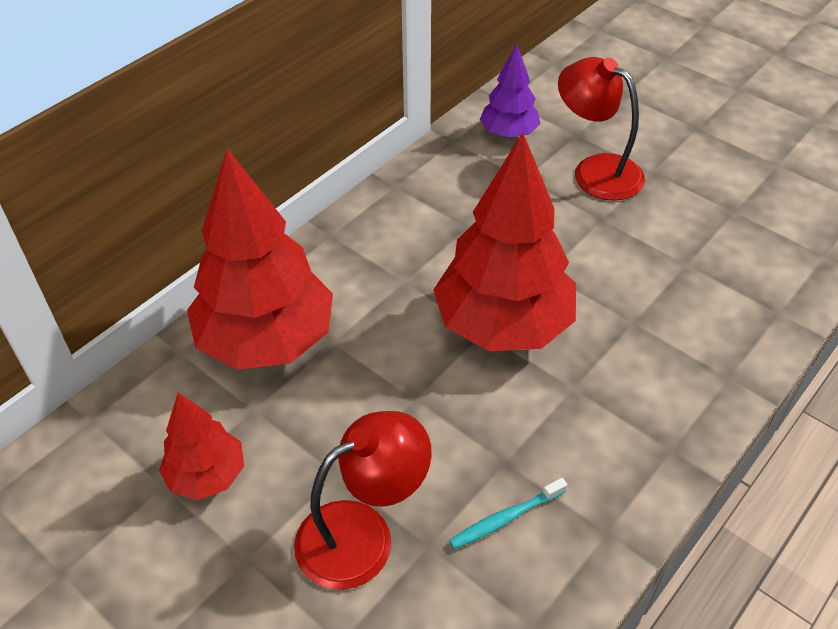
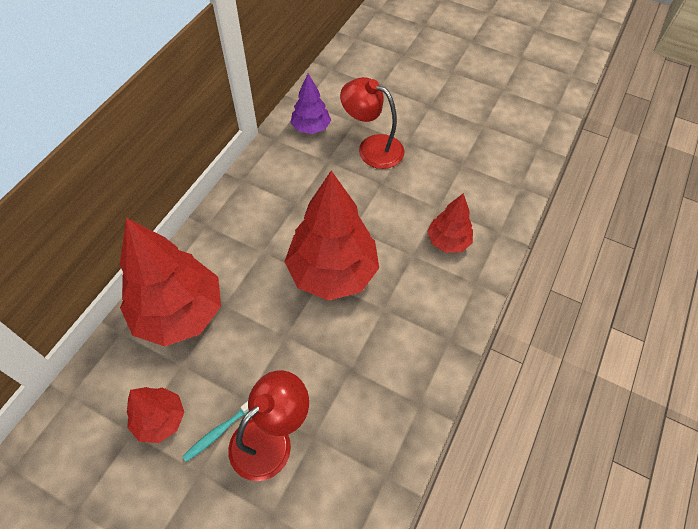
camera: 15 degrees left, 10 degrees up
turquoise toothbrush [449,478,567,549] -> turquoise toothbrush moved to [182,401,249,462]
none -> red tree [427,193,473,253]

